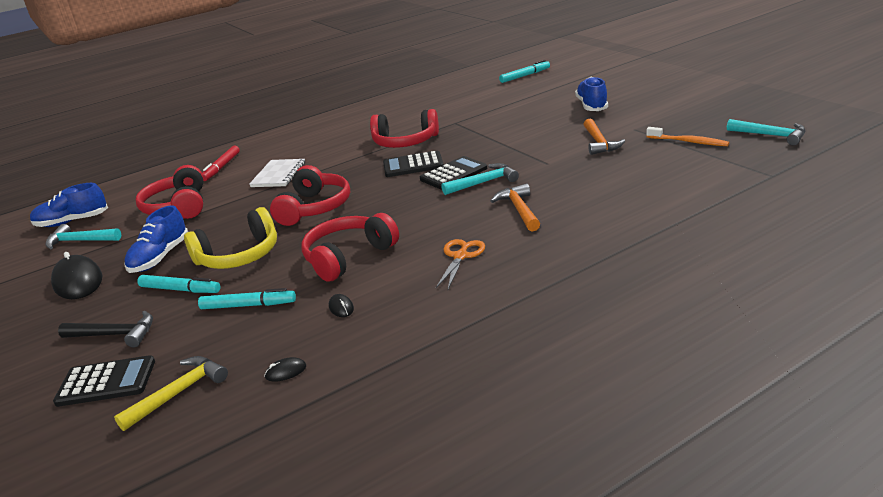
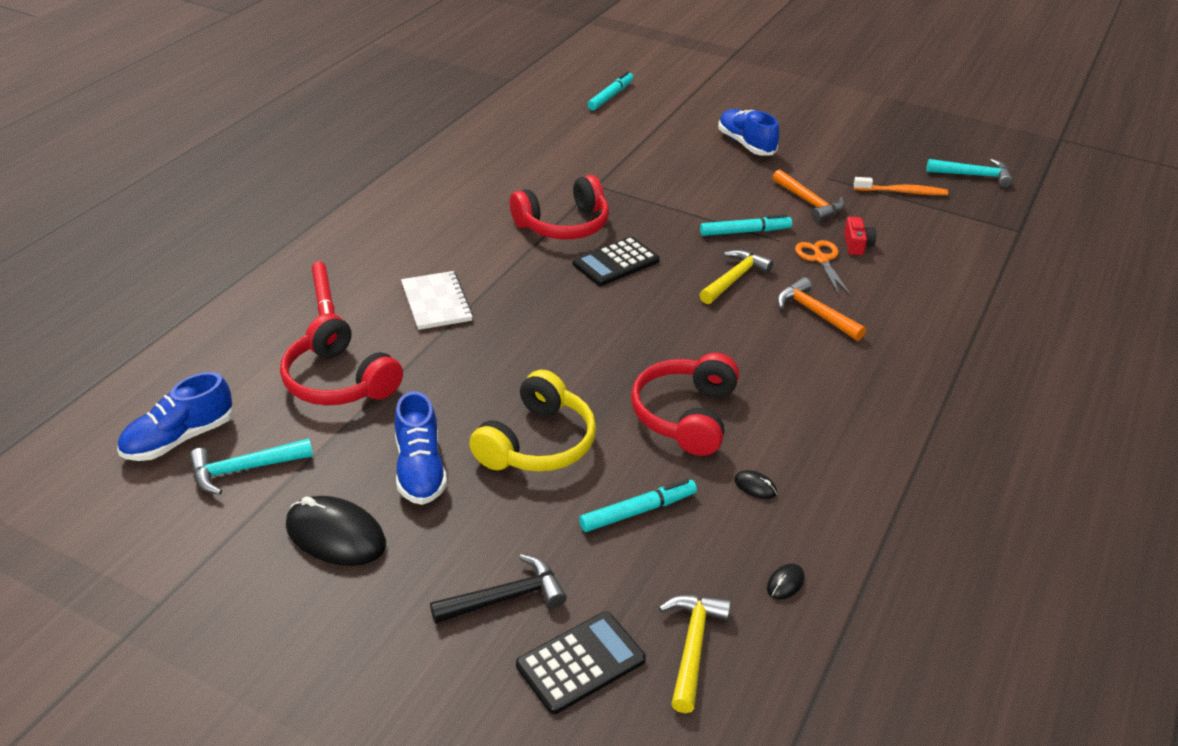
camera: 35 degrees left, 10 degrees up
turquoise marker [137,275,220,293] -> turquoise marker moved to [700,215,792,236]
red headphones [270,165,350,226] -> none
black calculator [420,156,487,190] -> none
orange scissors [436,239,485,289] -> orange scissors moved to [795,240,850,295]
turquoise hammer [441,163,519,195] -> yellow hammer [699,249,774,304]
none -> red camera [844,217,876,255]

